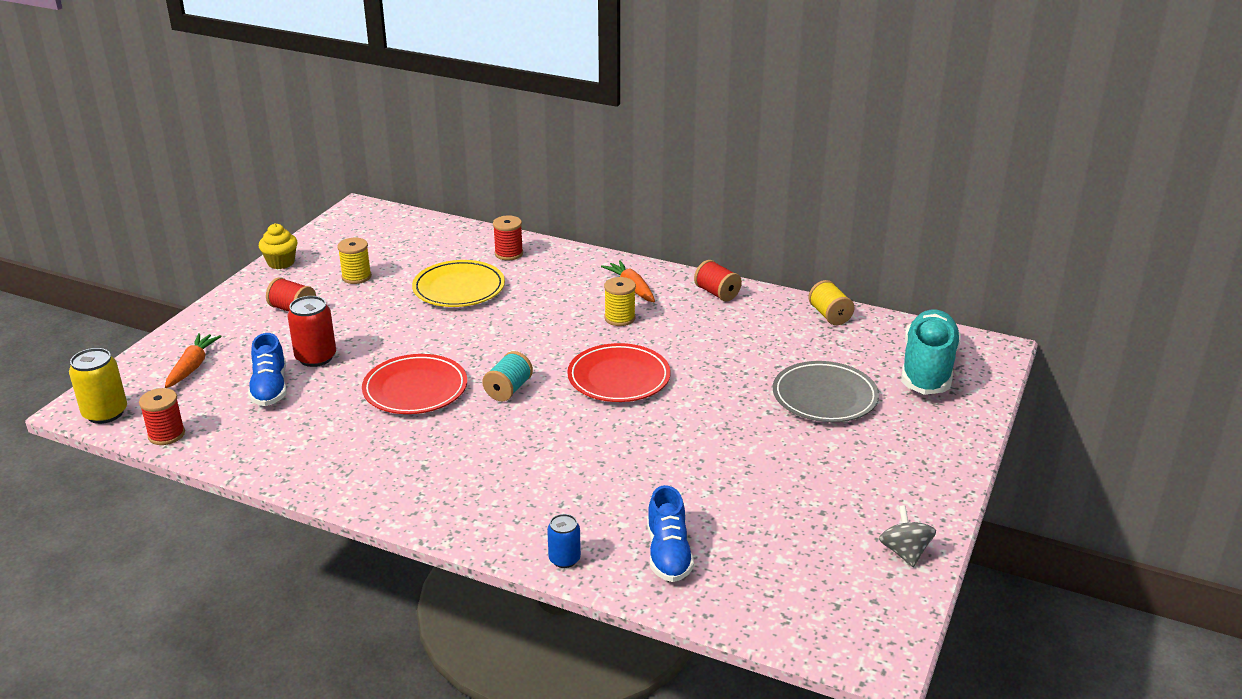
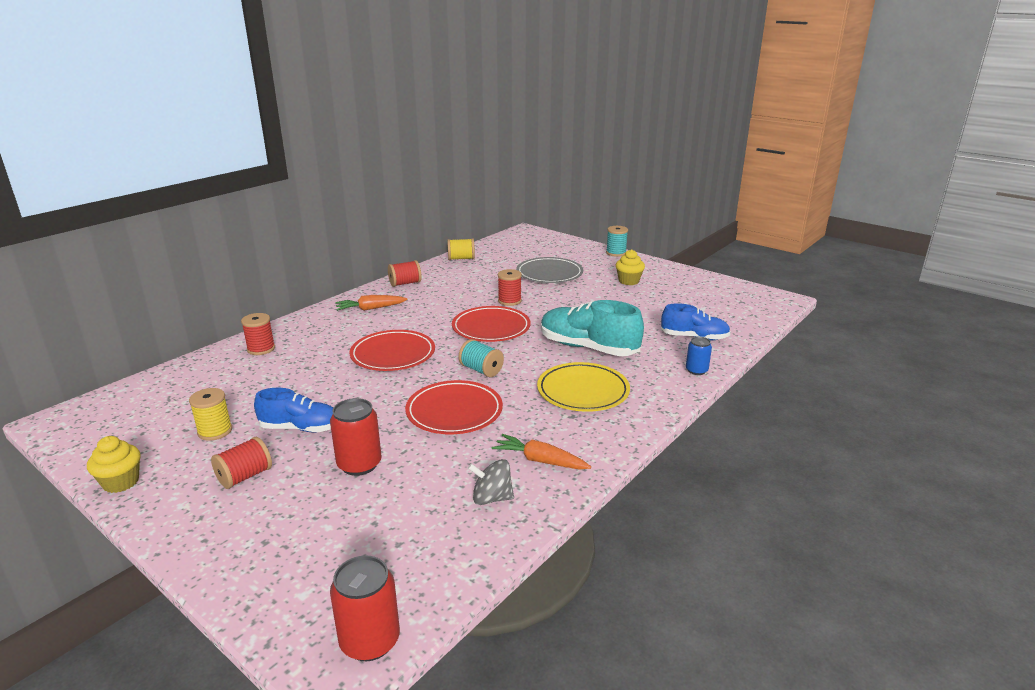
camera: 75 degrees left, 5 degrees down
yellow can [69,348,127,424] -> red can [330,556,400,661]
red spool [139,388,185,445] -> red spool moved to [498,269,522,306]
orange carrot [165,333,222,388] -> orange carrot moved to [492,434,591,470]
blue shoe [248,333,287,406] -> blue shoe moved to [254,388,333,432]
yellow plate [412,260,505,307] -> yellow plate moved to [537,362,630,412]
yellow spool [604,277,636,326] -> none
grey spinning top [879,505,936,567] -> grey spinning top moved to [468,459,514,505]
turquoise shoe [901,310,961,395] -> turquoise shoe moved to [541,300,644,356]
none -> red plate [350,330,435,371]
none -> turquoise spool [606,226,628,257]
none -> yellow cupcake [616,249,645,285]

